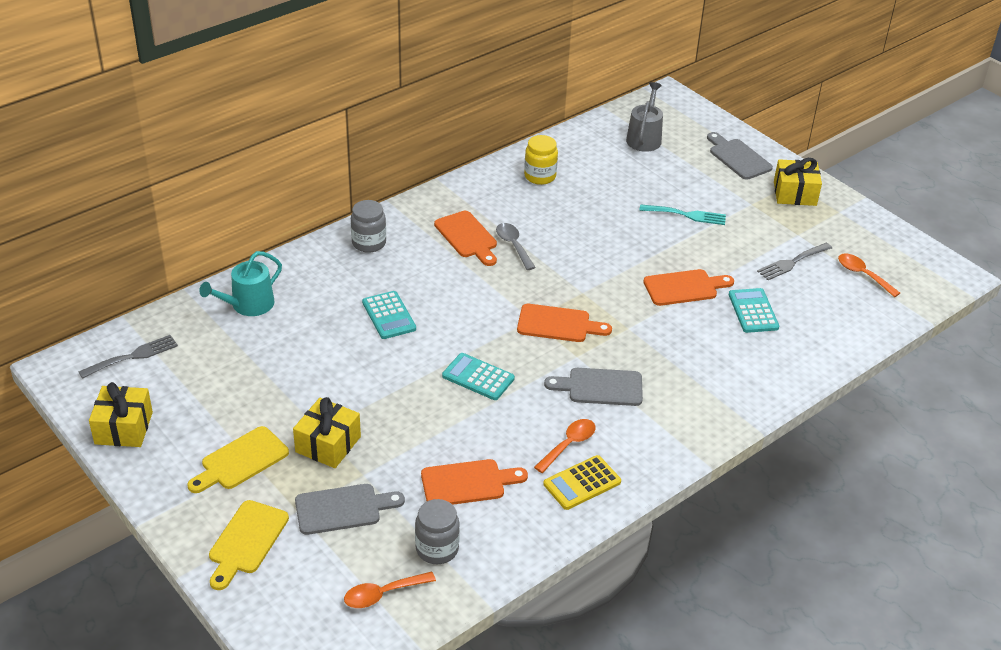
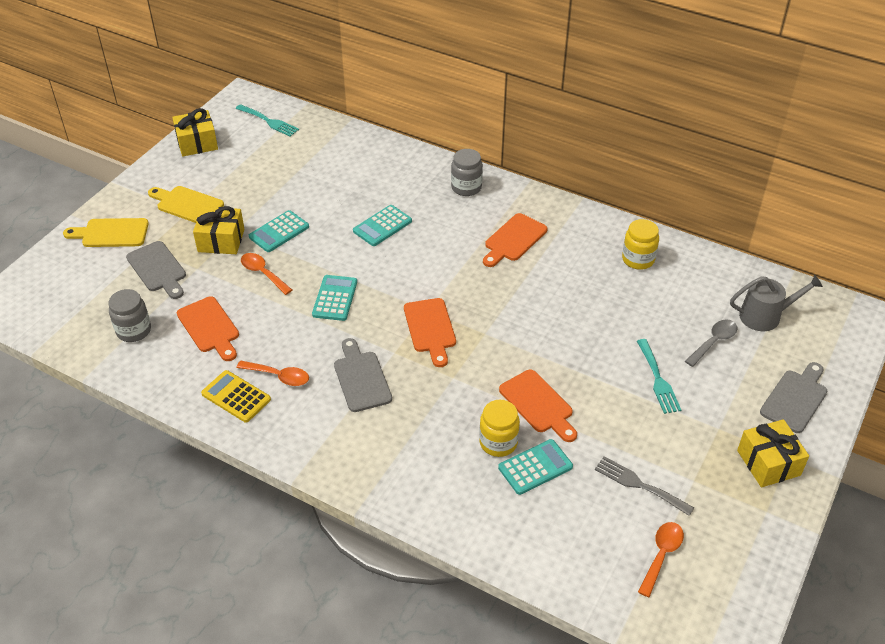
camera: 70 degrees right, 5 degrees up
grey fork [79,335,178,379] -> turquoise fork [235,104,299,137]
turquoise watering can [199,251,282,316] -> none
orange spoon [344,572,436,608] -> orange spoon moved to [241,253,292,295]
grey spoon [496,223,536,270] -> grey spoon moved to [685,319,737,367]
none -> turquoise calculator [249,210,309,252]
none -> yellow jar [479,400,520,457]

